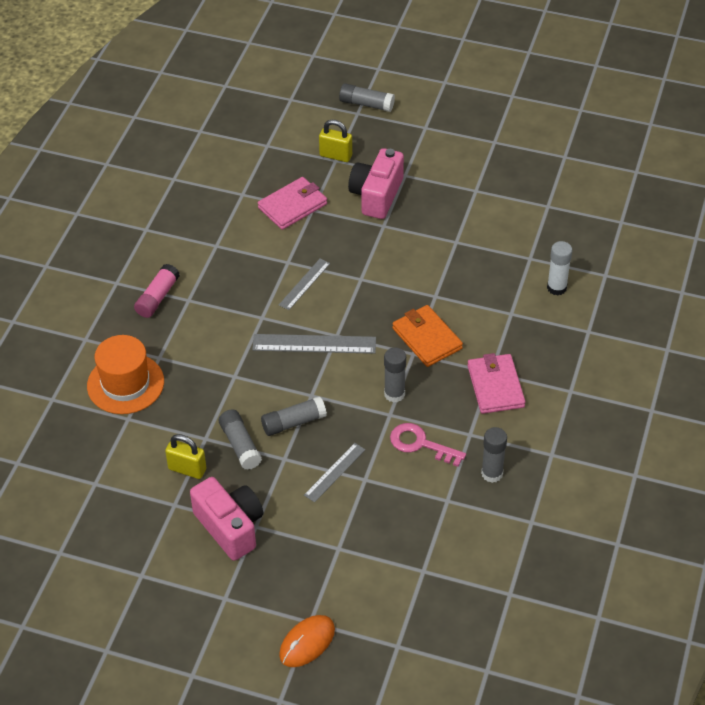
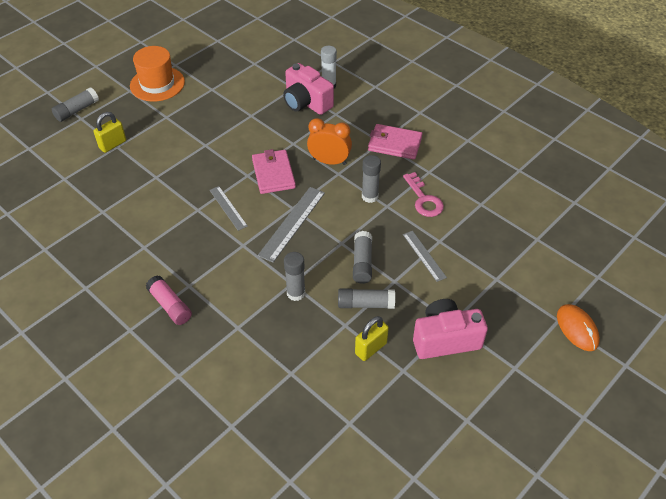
camera: 65 degrees left, 0 degrees up
orange hat [87,335,164,414] -> orange hat moved to [130,46,185,101]
pink wallet [258,177,327,230] -> pink wallet moved to [252,149,296,194]
pink camera [348,148,404,219] -> pink camera moved to [283,63,334,115]
pink key [390,423,466,467] -> pink key turned 75 degrees counterclockwise [403,172,444,217]
orange wallet [392,305,463,367] -> orange clock [307,118,352,165]
grey glue stick [481,427,507,483] -> grey glue stick moved to [284,252,305,301]

